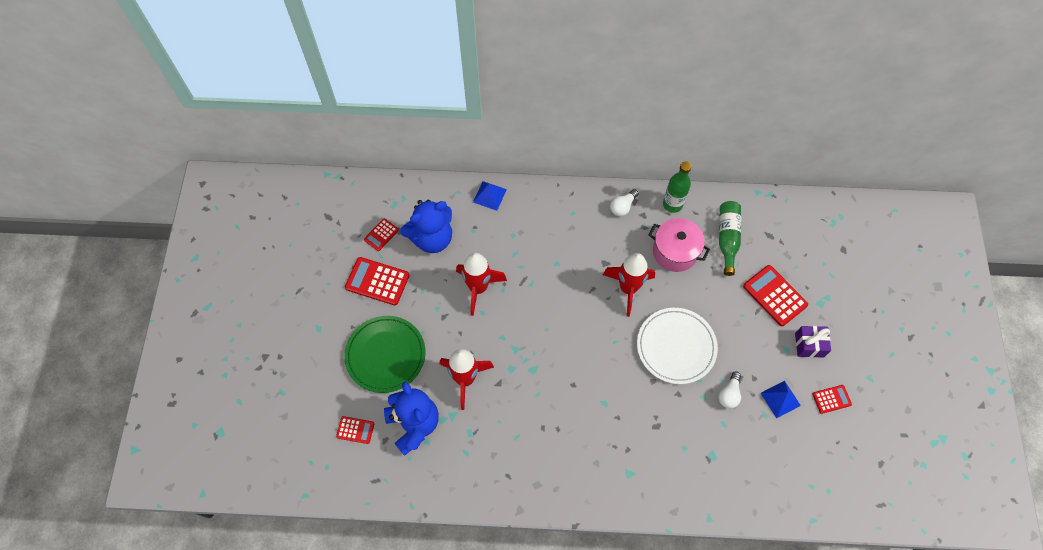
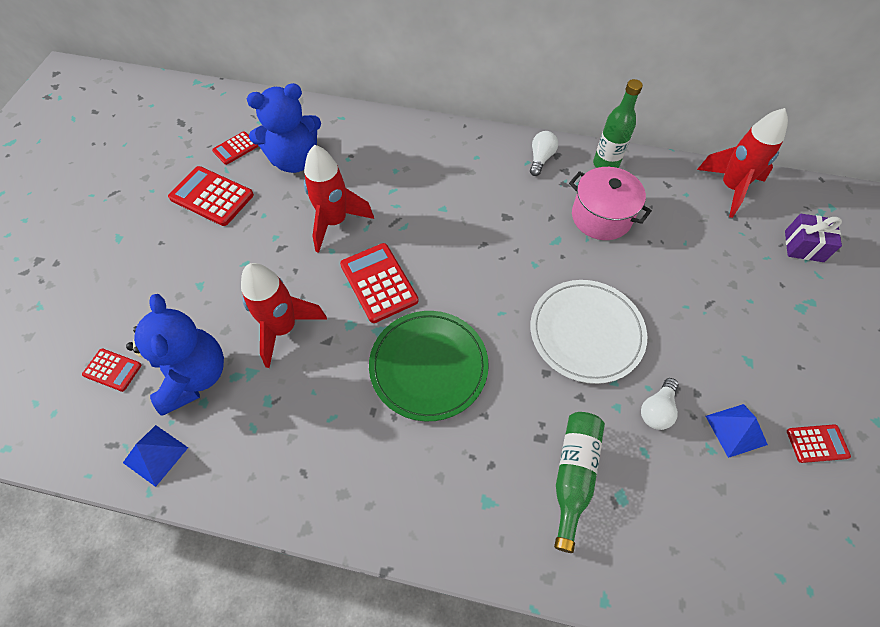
camera: 10 degrees right, 5 degrees down
green plate [344,316,425,393] -> green plate moved to [369,311,489,421]
blue pyramid [473,181,507,211] -> blue pyramid moved to [123,425,188,487]
red rocket [603,253,655,317] -> red rocket moved to [697,108,788,218]
white light bulb [610,189,639,216] -> white light bulb turned 150 degrees clockwise [530,131,558,176]
green bottle [719,201,741,276] -> green bottle moved to [554,412,605,553]
red calculator [743,265,808,326] -> red calculator moved to [340,243,418,323]
purple gift [795,326,831,358] -> purple gift moved to [785,214,842,262]

